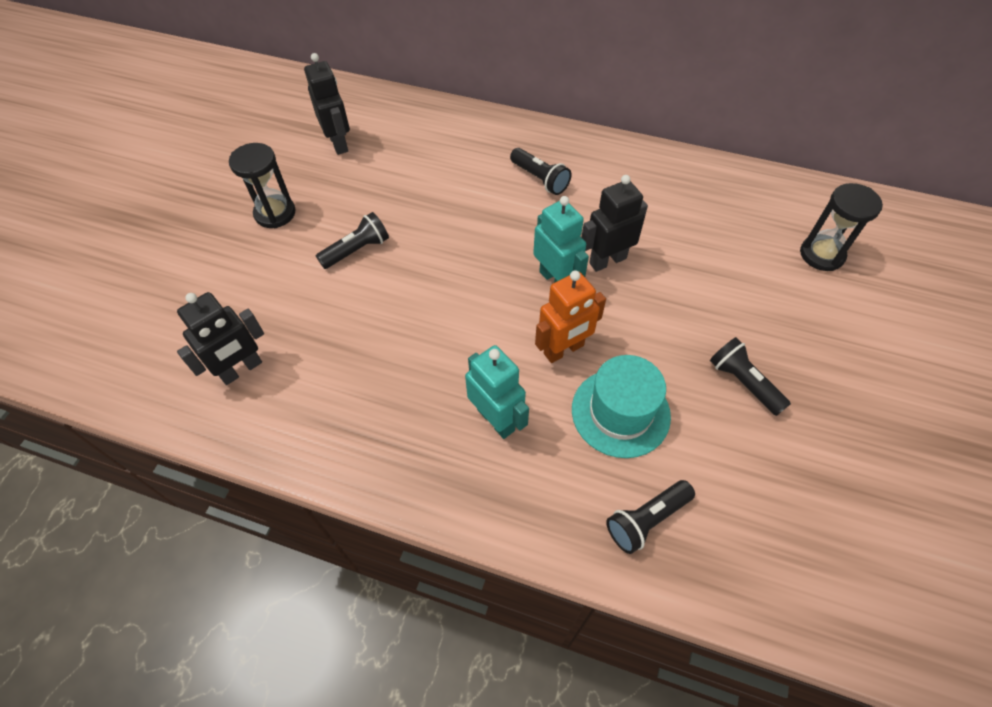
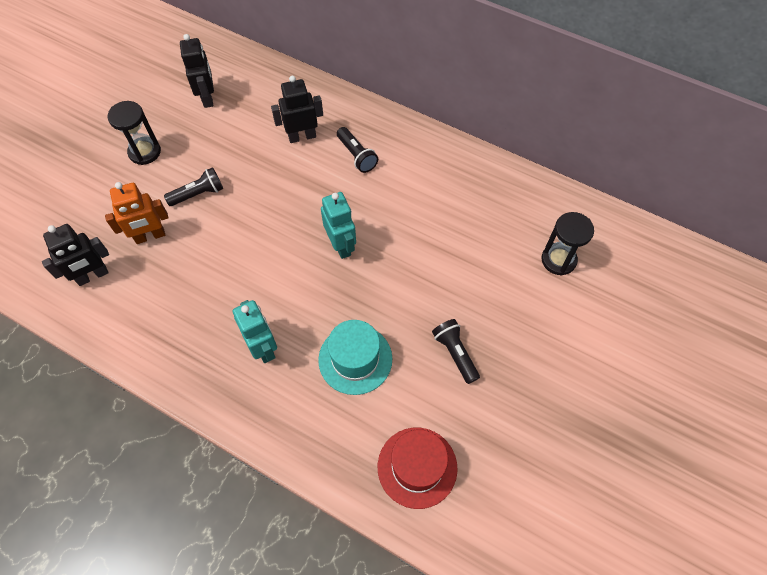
camera: 10 degrees right, 5 degrees up
orange robot [535,270,606,363] -> orange robot moved to [105,182,169,244]
black robot [582,175,648,272] -> black robot moved to [271,76,323,143]
black flashlight [606,480,695,554] -> none
none -> red hat [378,428,458,509]

